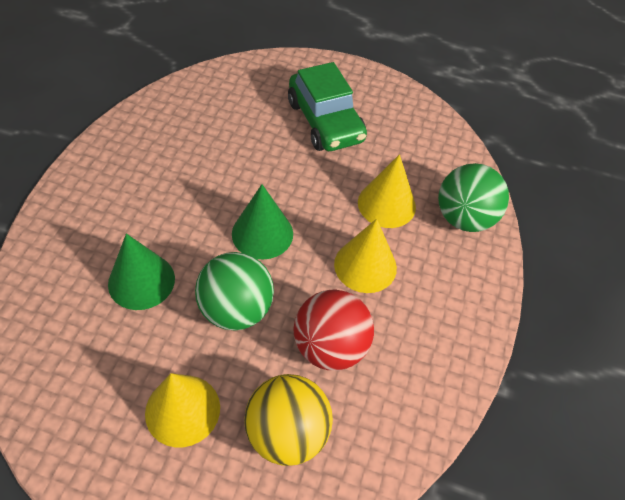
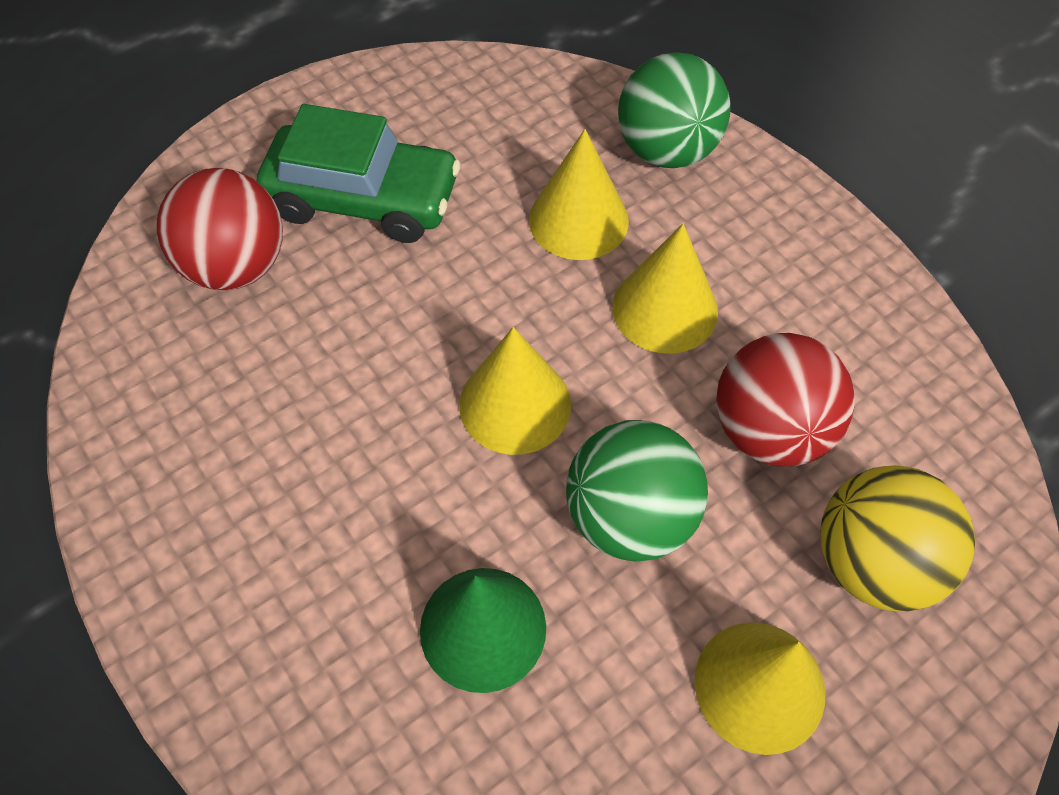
camera: 50 degrees left, 5 degrees up
green cone [232,184,293,260] -> yellow cone [459,327,571,455]
none -> red ball [157,168,283,290]

